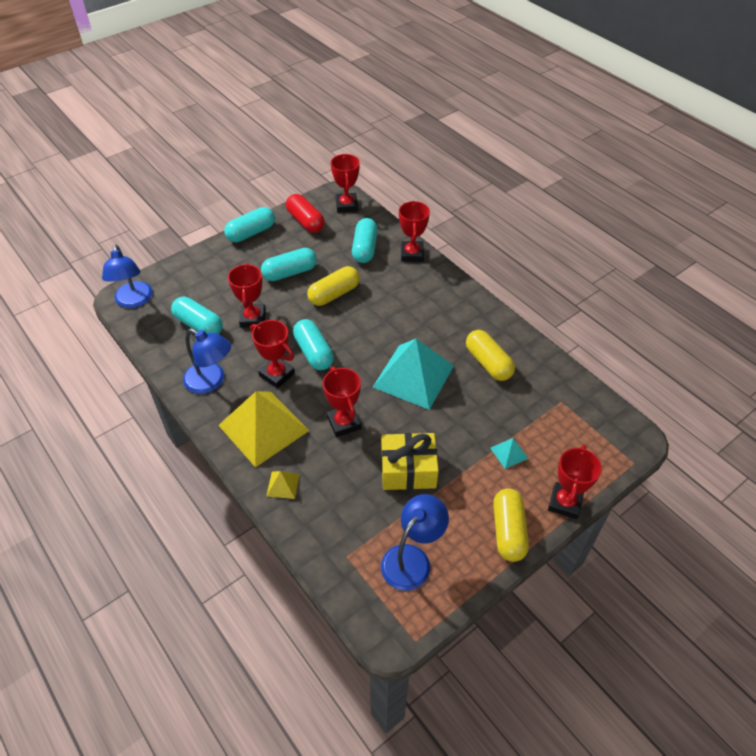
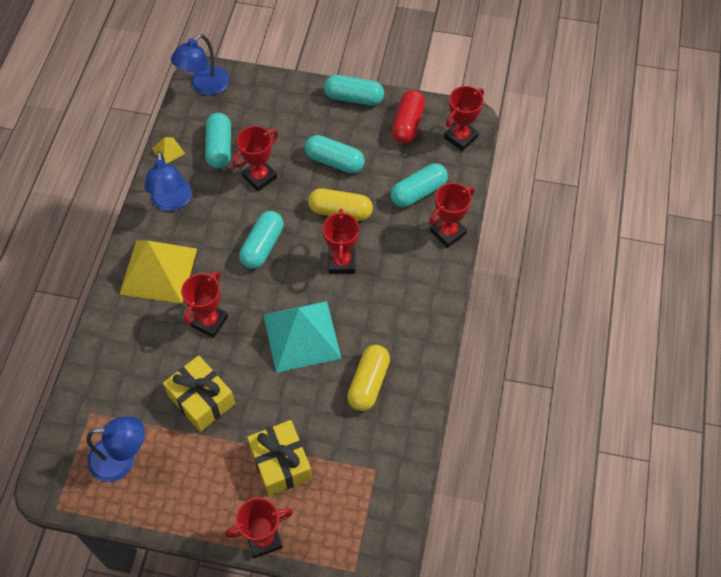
camera: 50 degrees right, 10 degrees up
red trophy [250,320,295,388] -> red trophy moved to [322,208,359,274]
yellow pyramid [267,471,300,499] -> yellow pyramid moved to [152,137,185,164]
turquoise pyramid [490,438,529,469] -> yellow gift [247,420,312,496]
yellow capsule [493,488,529,562] -> none

